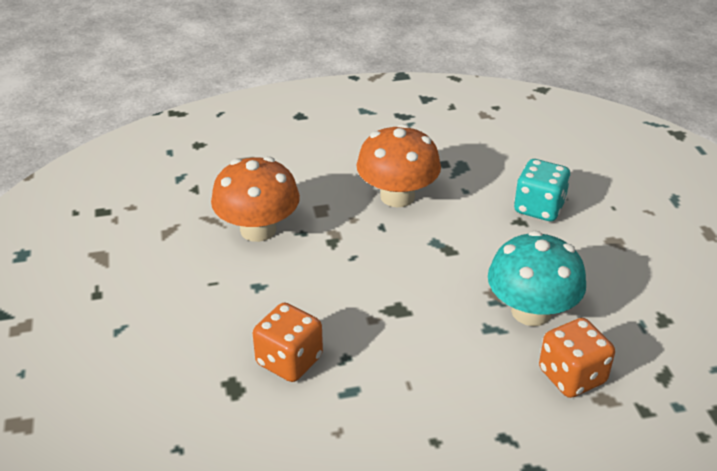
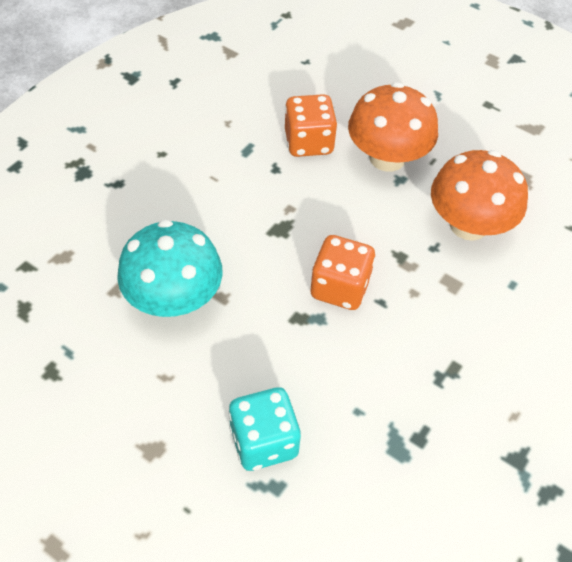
camera: 135 degrees right, 15 degrees up
orange mushroom [357,124,441,207] -> orange mushroom moved to [348,82,438,172]
orange dice [539,318,615,398] -> orange dice moved to [311,235,376,310]

